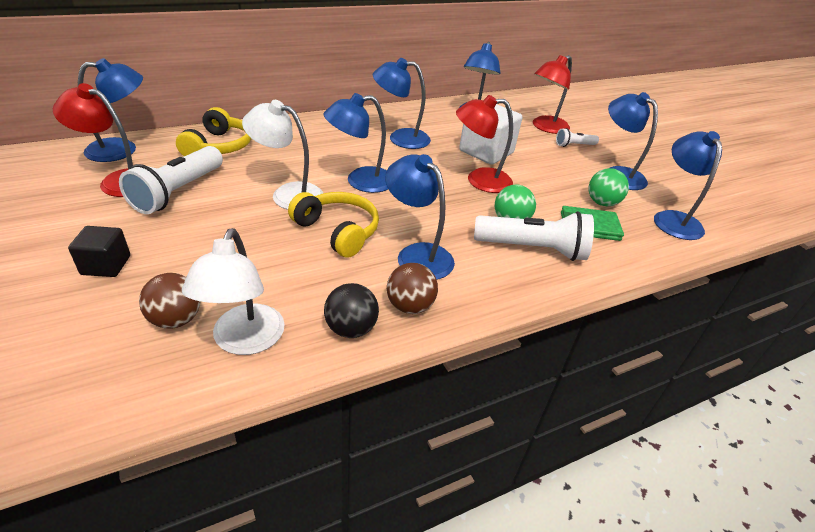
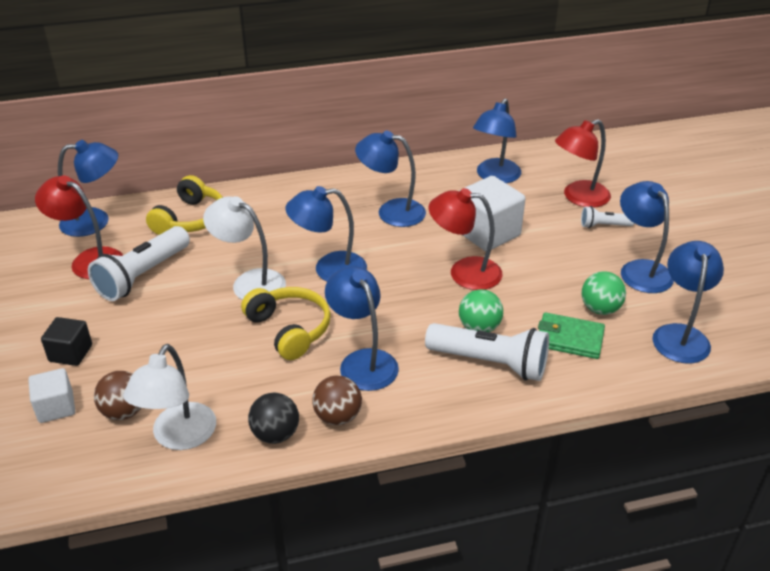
camera: 15 degrees right, 0 degrees up
none -> white cube [28,368,75,423]

